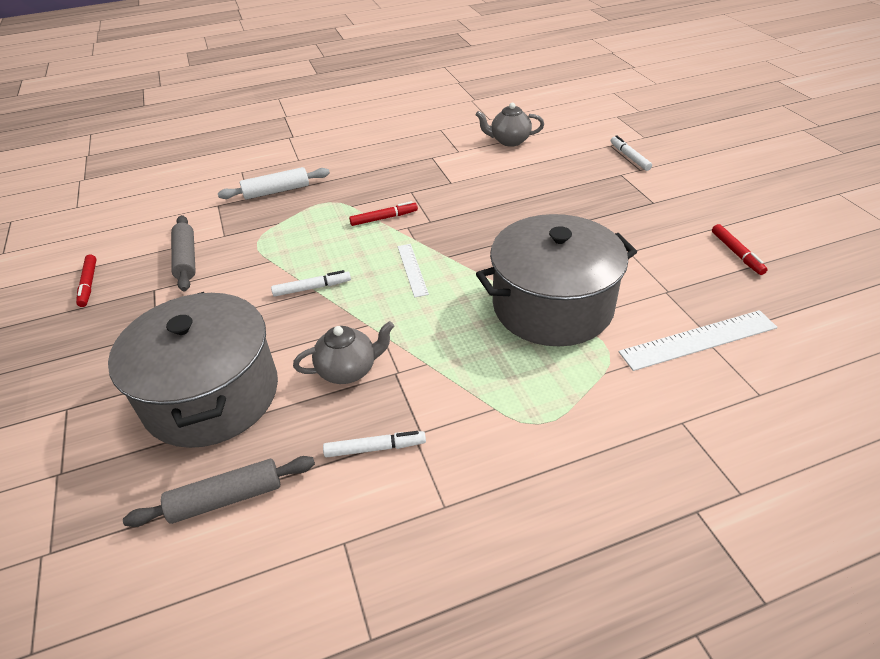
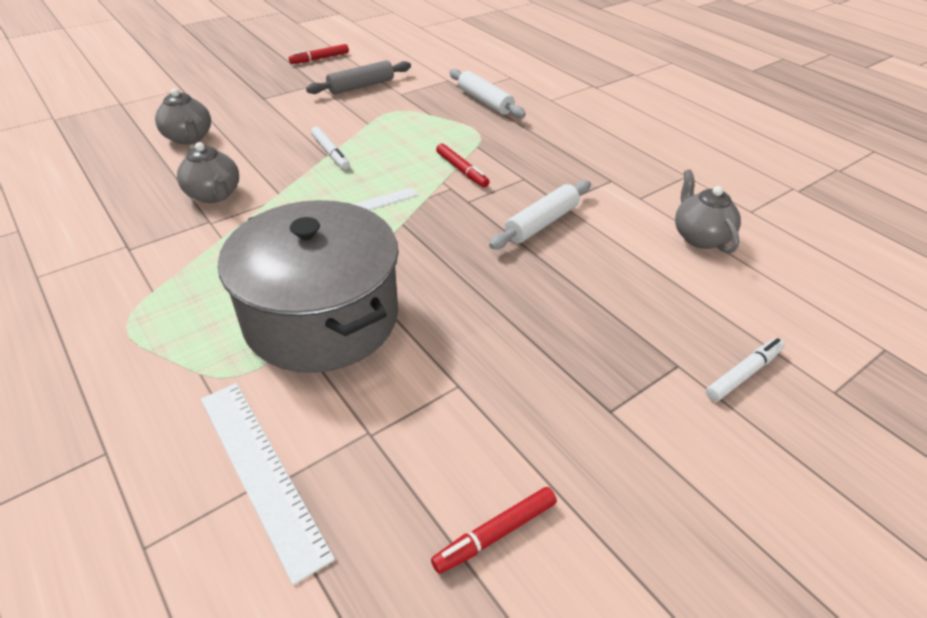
camera: 70 degrees right, 0 degrees up
grey pot [108,292,278,448] -> grey teapot [155,88,211,145]
grey rolling pin [123,456,315,527] -> none
white marker [323,431,426,457] -> none
none -> white rolling pin [489,180,591,249]

